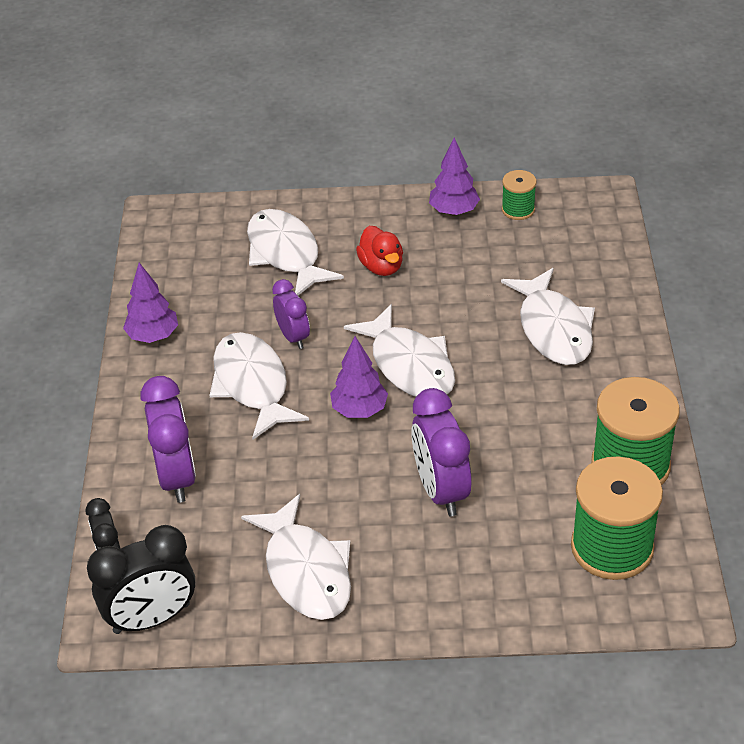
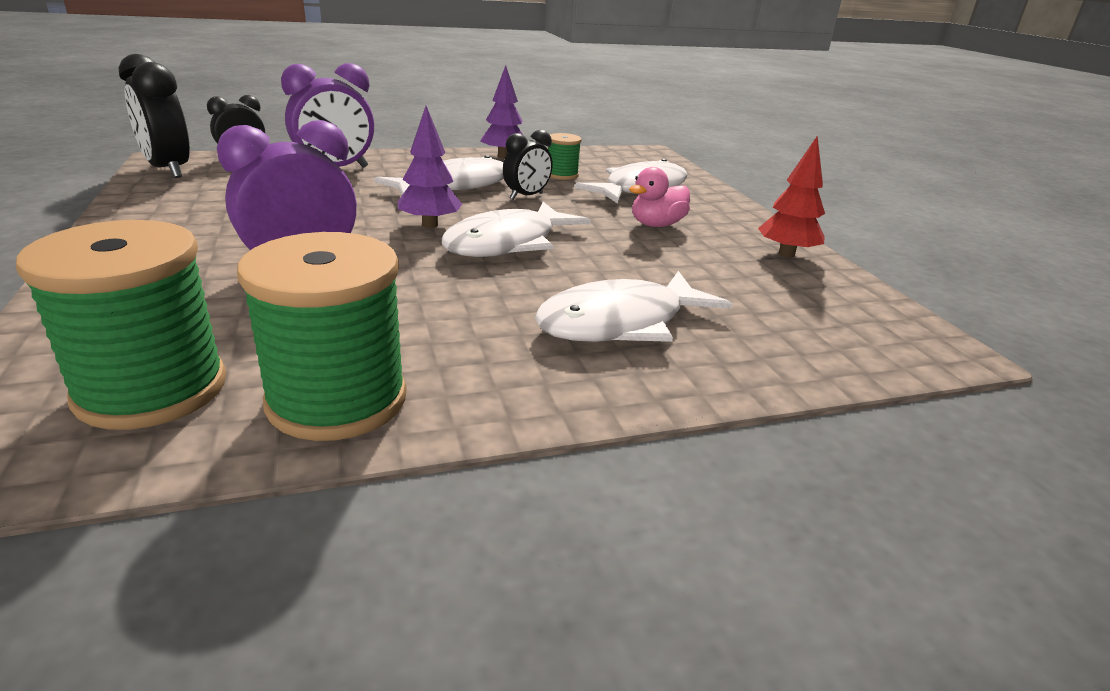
camera: 70 degrees right, 15 degrees down
white fish [241,494,351,620] -> none
purple clock [272,279,310,349] -> black clock [503,130,553,200]
red duck [356,226,403,276] -> pink duck [629,167,690,227]
purple tree [429,138,480,215] -> red tree [758,136,825,258]
green spool [502,170,537,220] -> green spool moved to [548,133,582,180]

